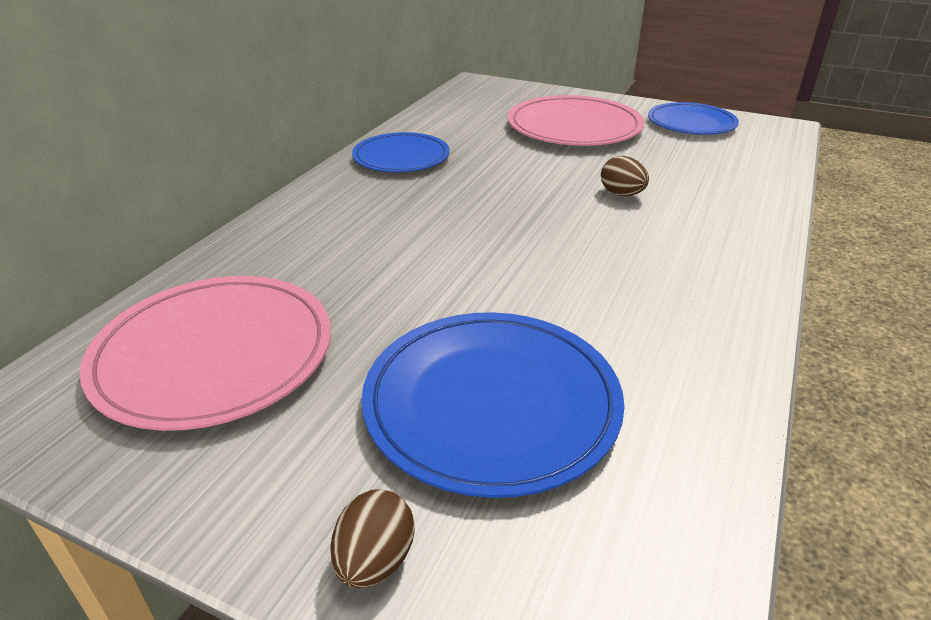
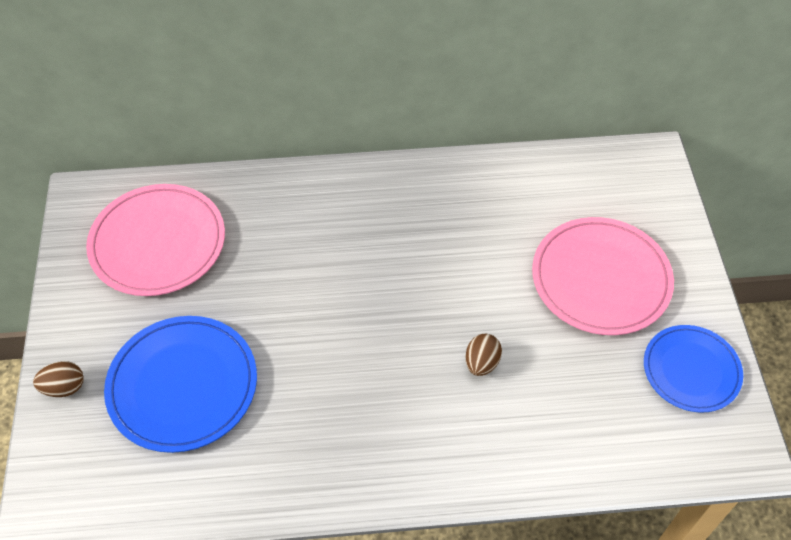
camera: 60 degrees right, 20 degrees up
blue plate [352,132,450,172] -> none

